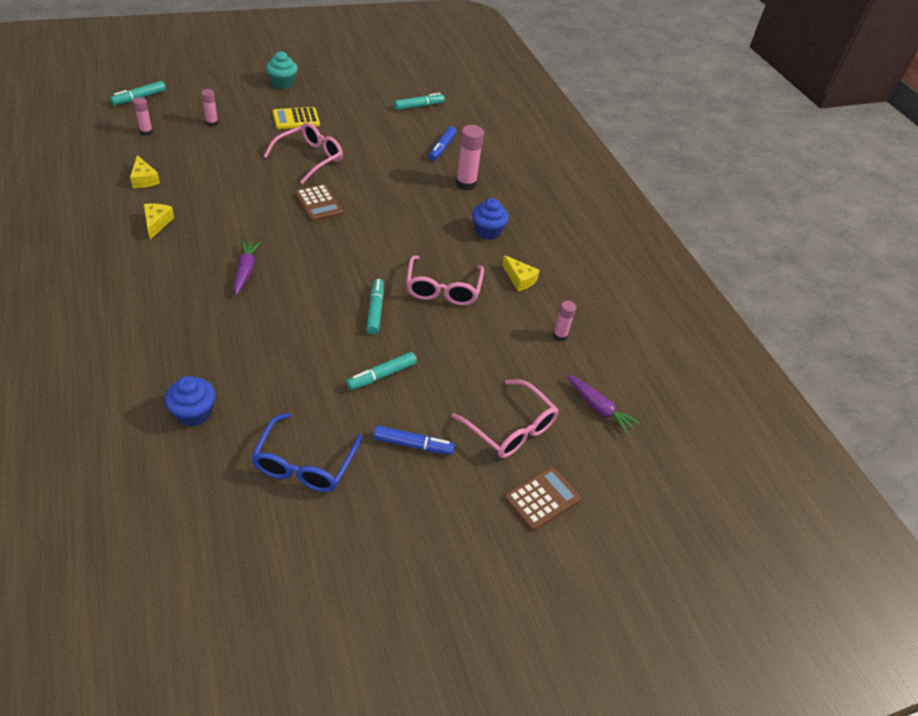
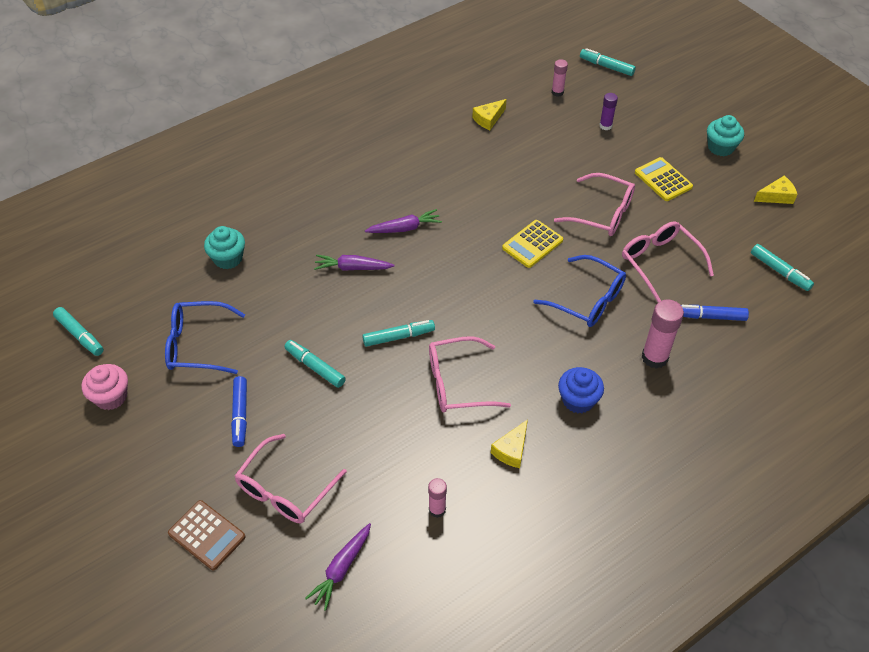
camera: 80 degrees right, 5 degrees up
yellow cheese [144,204,174,239] -> yellow cheese moved to [754,176,797,204]
blue cupcake [165,376,216,426] -> turquoise cupcake [204,226,245,269]
pink glue stick [201,89,218,127] -> purple glue stick [600,93,618,130]
brown calculator [294,184,343,221] -> yellow calculator [502,220,563,268]
none -> turquoise marker [53,307,104,356]
none -> pink cupcake [82,364,128,410]
none -> purple carrot [314,255,395,271]
none -> blue glasses [533,255,626,327]
none -> pink glasses [622,221,714,302]

